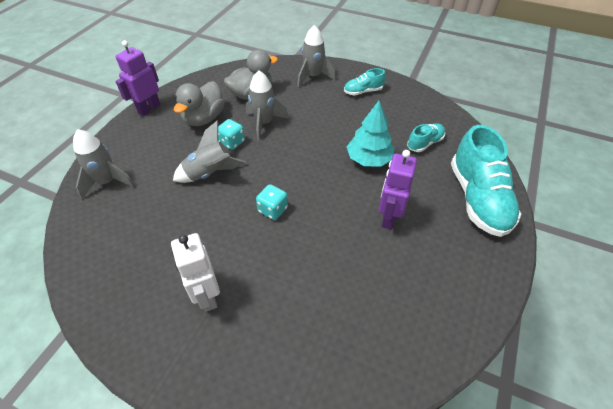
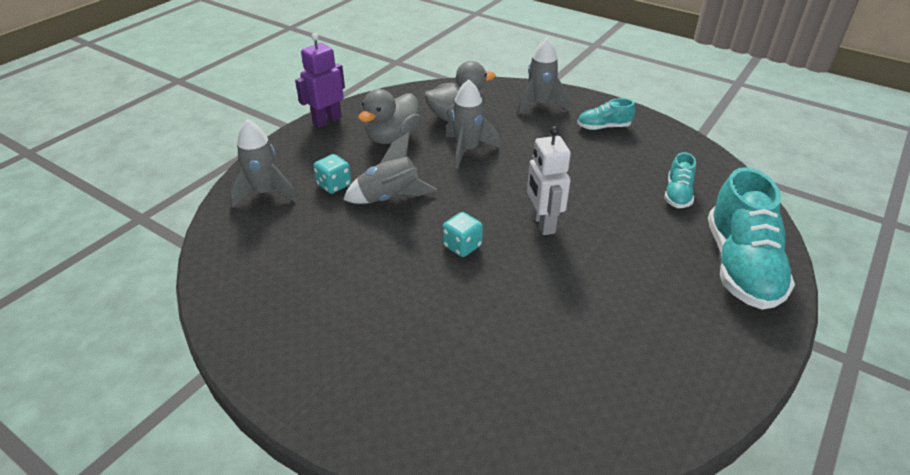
camera: 10 degrees right, 10 degrees down
white robot [171,233,220,312] -> white robot moved to [527,126,571,235]
turquoise dice [218,119,245,150] -> turquoise dice moved to [314,154,351,194]
turquoise tree [347,101,394,166] -> none
purple robot [379,150,417,230] -> none
turquoise shoe [407,123,445,152] -> turquoise shoe turned 135 degrees clockwise [664,152,696,208]

